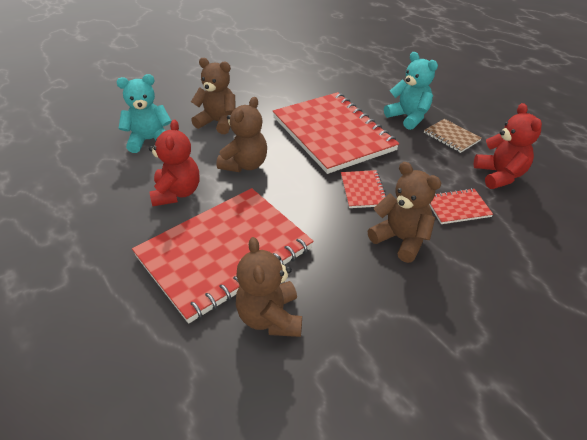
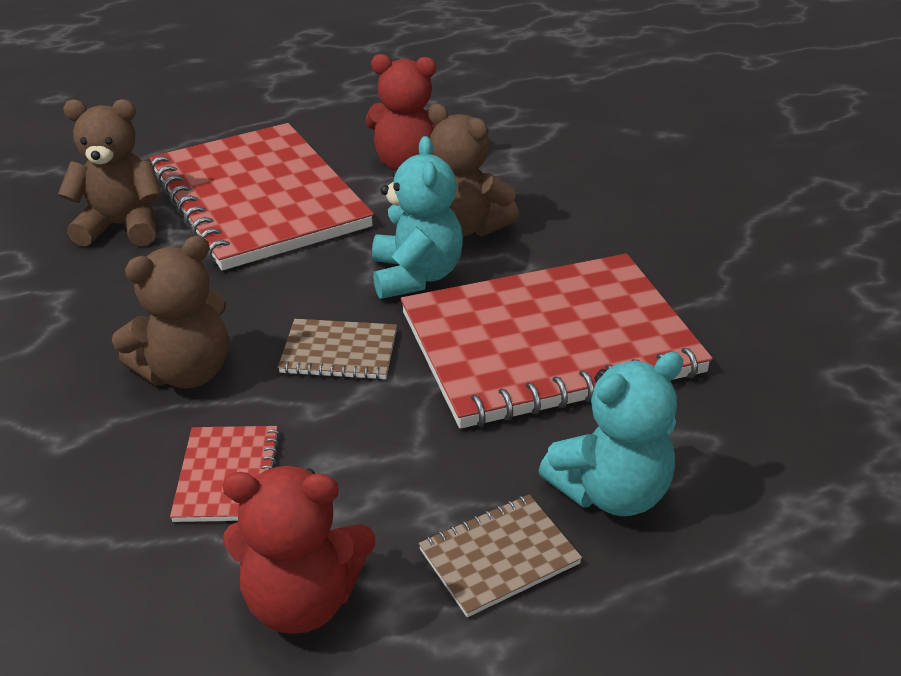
camera: 100 degrees right, 5 degrees down
turquoise teddy bear [117,74,171,153] -> turquoise teddy bear moved to [372,136,463,299]
brown teddy bear [191,58,236,134] -> none
red notebook [341,170,386,208] -> brown notebook [278,319,397,380]

